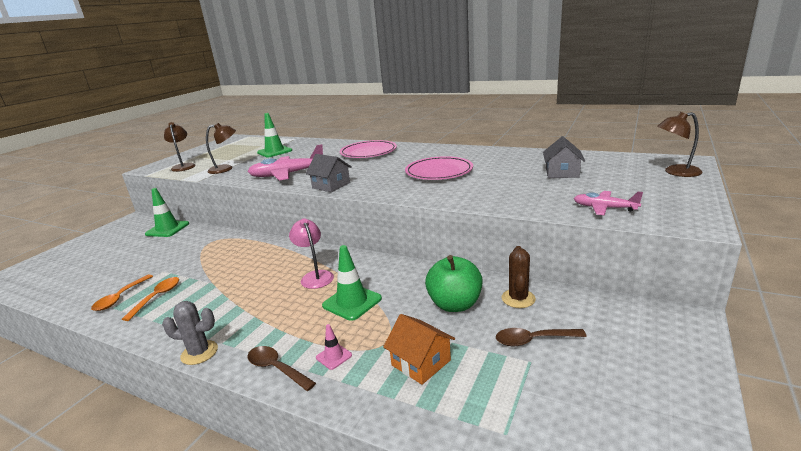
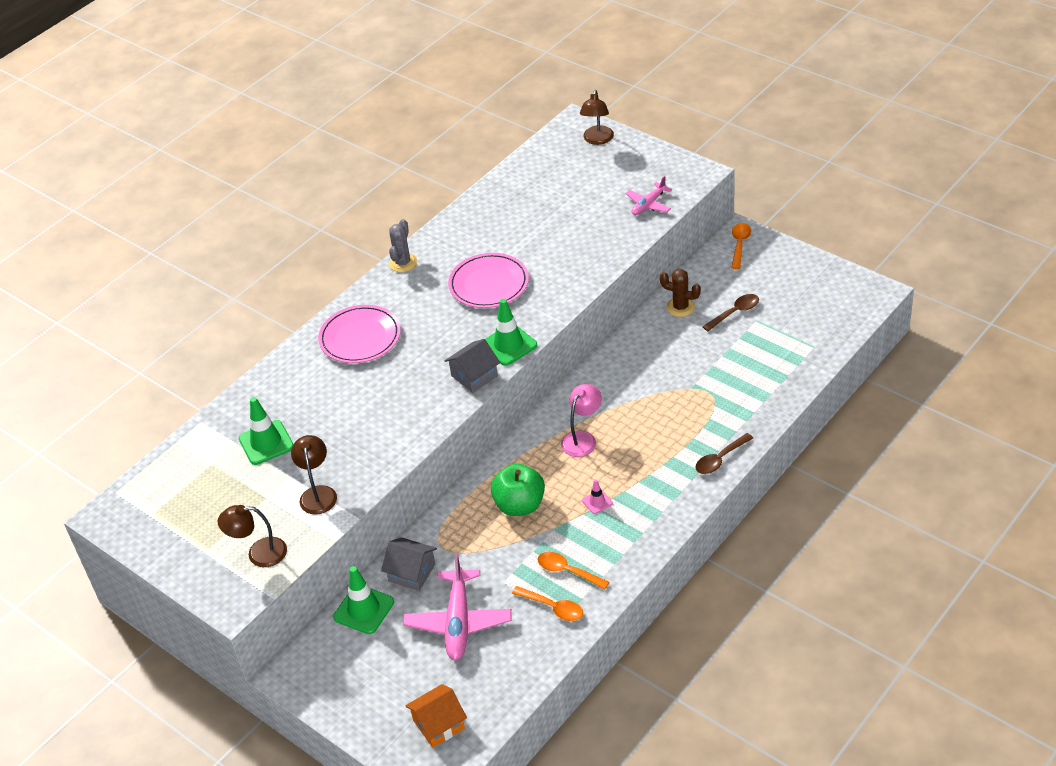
camera: 75 degrees left, 20 degrees up
grey cactus [162,301,218,365] -> grey cactus moved to [389,219,417,272]
pink plane [248,144,323,180] -> pink plane moved to [403,553,512,660]
pink lamp [289,218,334,289] -> pink lamp turned 135 degrees clockwise [561,384,602,457]
pink traffic cone [316,324,352,370] -> pink traffic cone moved to [582,479,613,514]
green traffic cone [322,245,382,321] -> green traffic cone moved to [485,299,537,366]
orange house [383,314,455,385] -> orange house moved to [405,684,467,748]
green apple [425,255,483,312] -> green apple moved to [491,464,545,516]
brown spoon [496,328,587,346] -> brown spoon turned 135 degrees counterclockwise [703,294,759,331]
grey house [543,136,585,178] -> grey house moved to [381,538,437,591]
none -> orange spoon [731,223,751,269]

